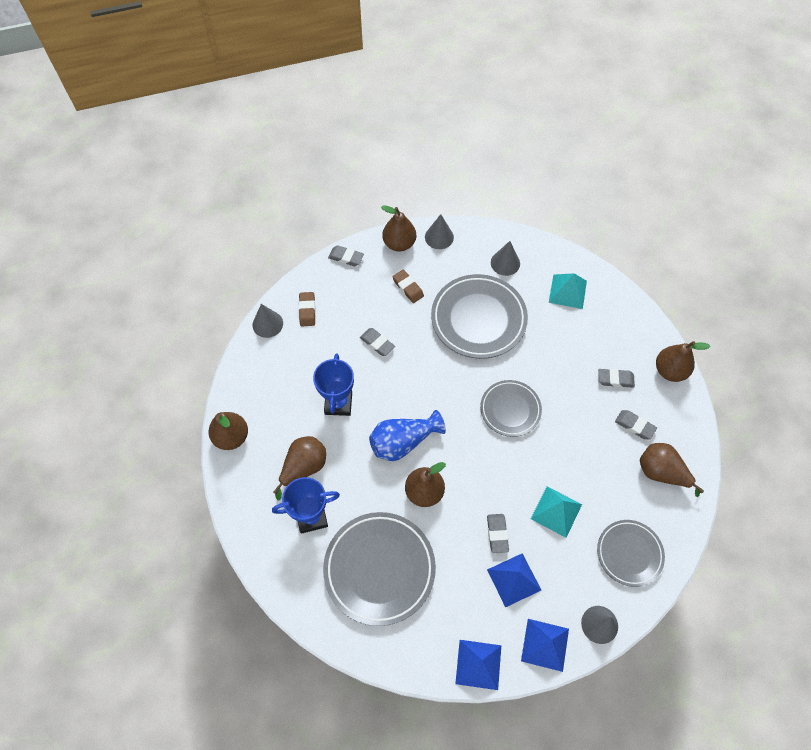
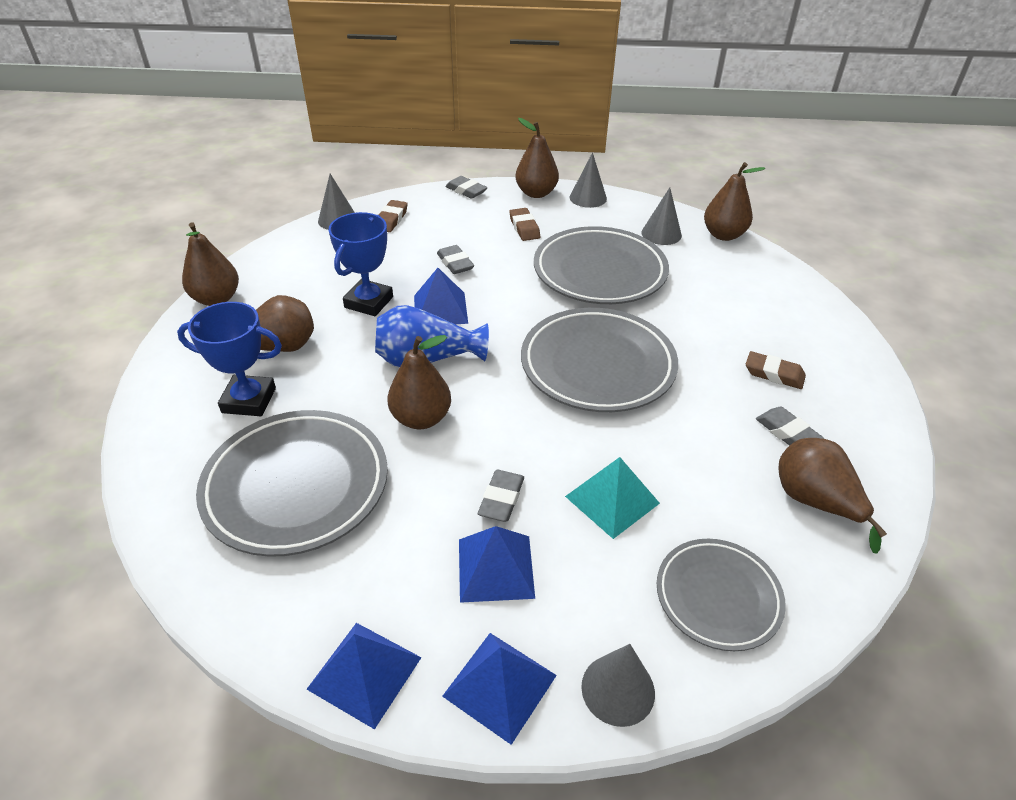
camera: 20 degrees right, 20 degrees down
grey plate [480,380,542,437] -> grey plate [521,308,678,412], size x1.66
turquoise pyramid [549,273,587,309] -> none
grey eraser [598,369,635,388] -> brown eraser [746,351,806,389]
brown pear [656,341,711,382] -> brown pear moved to [704,162,765,241]
none -> blue pyramid [414,268,468,324]

